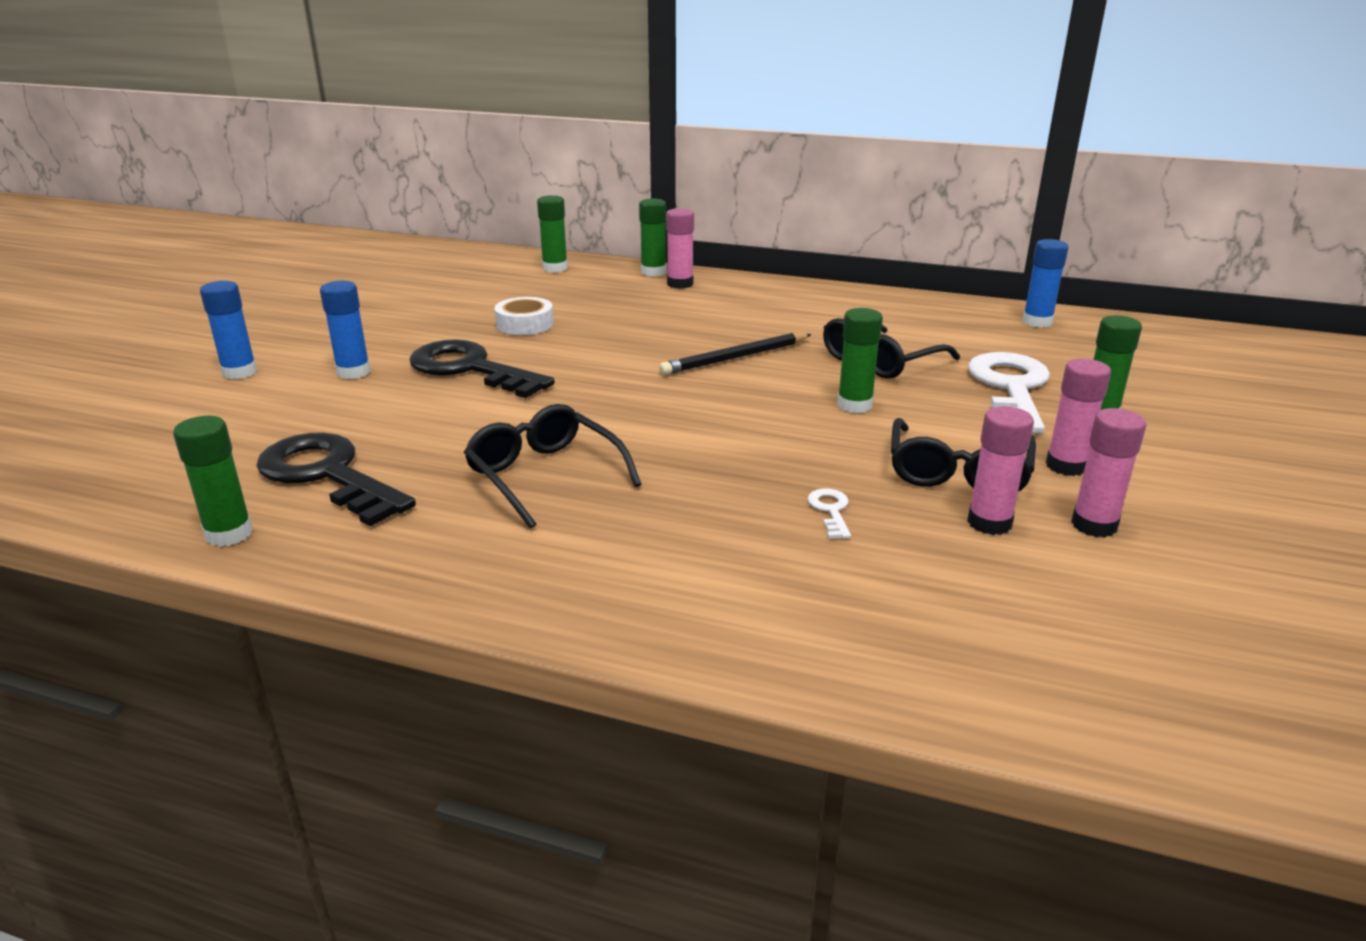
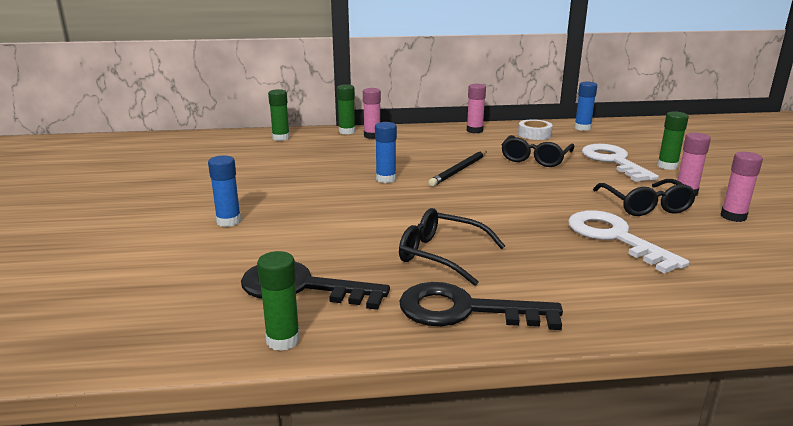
camera: 25 degrees left, 5 degrees down
blue glue stick [200,281,257,379] -> blue glue stick moved to [375,122,397,183]
black key [409,339,555,398] -> black key moved to [399,282,563,330]
white tape [494,297,554,335] -> white tape moved to [518,120,553,140]
white key [808,488,851,539] -> white key [568,210,690,274], size x2.47
green glue stick [837,308,883,413] -> none
pink glue stick [967,406,1034,535] -> pink glue stick moved to [467,84,486,133]

